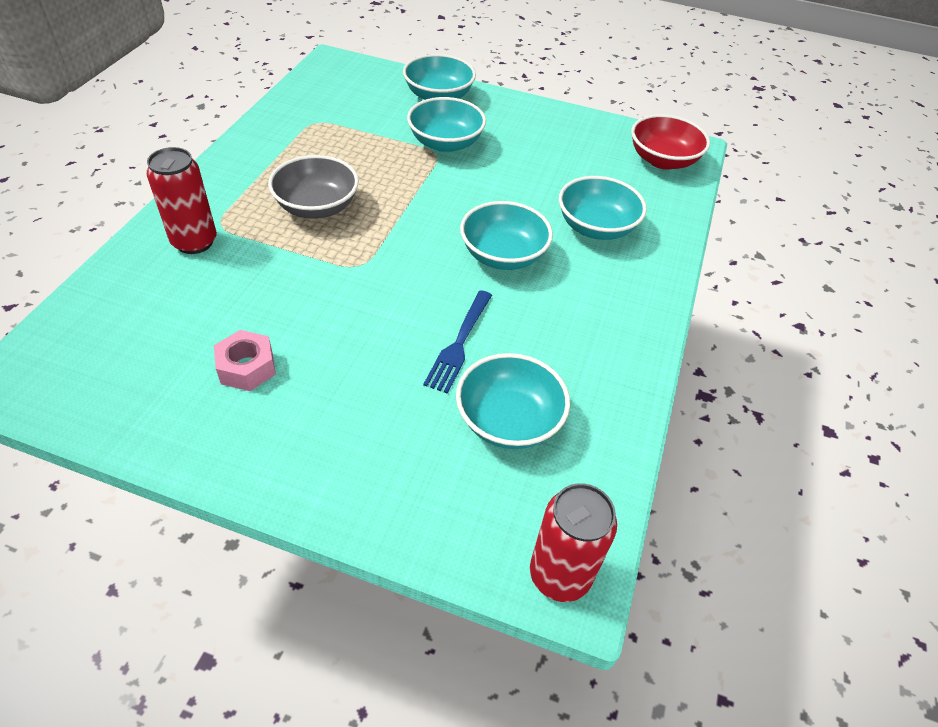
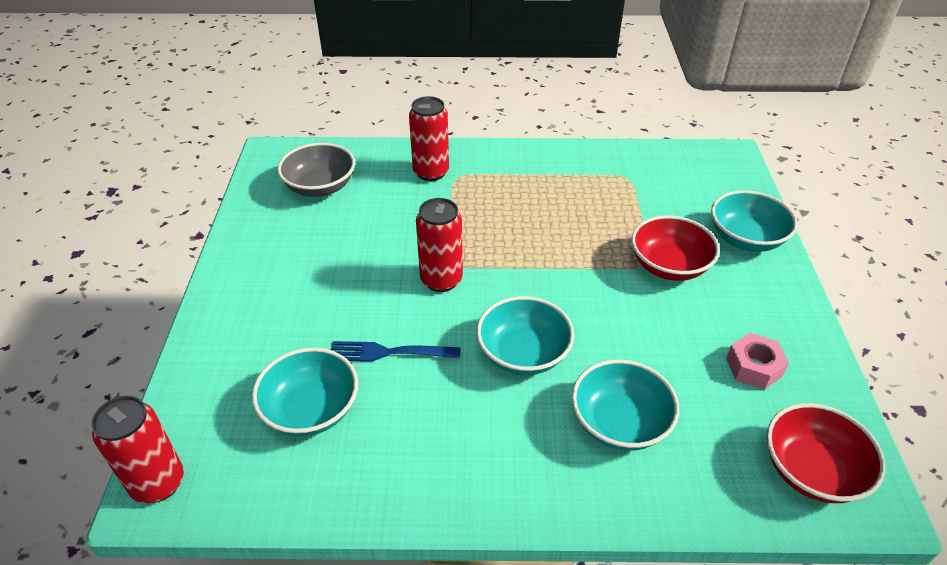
camera: 75 degrees right, 5 degrees down
pink nut [214,330,276,391] -> pink nut moved to [726,333,789,390]
grey bowl [268,155,359,219] -> grey bowl moved to [277,143,355,197]
turquoise bowl [407,97,486,152] -> red bowl [631,215,720,281]
none -> red can [416,198,463,292]

